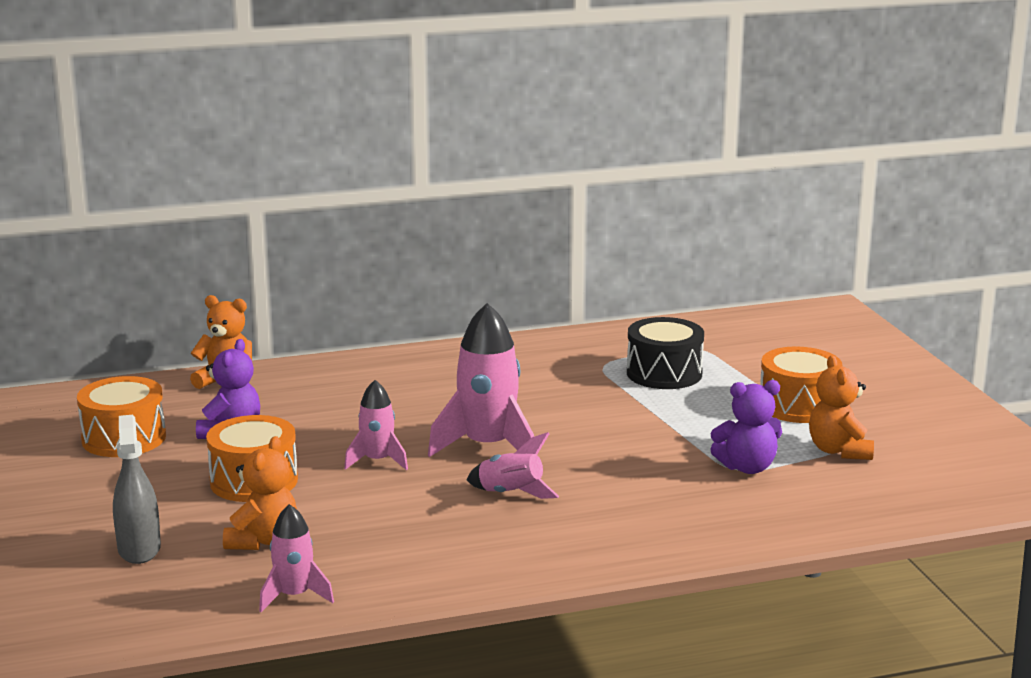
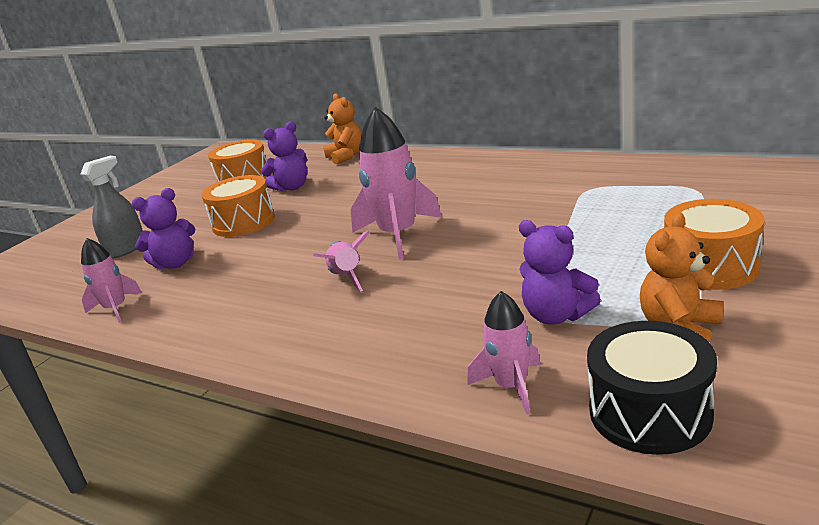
camera: 50 degrees right, 5 degrees up
orange teddy bear [223,436,297,550] -> purple teddy bear [132,188,195,269]
pink rocket [344,380,408,470] -> pink rocket moved to [467,291,541,415]
black drum [627,317,704,389] -> black drum moved to [587,321,717,455]

